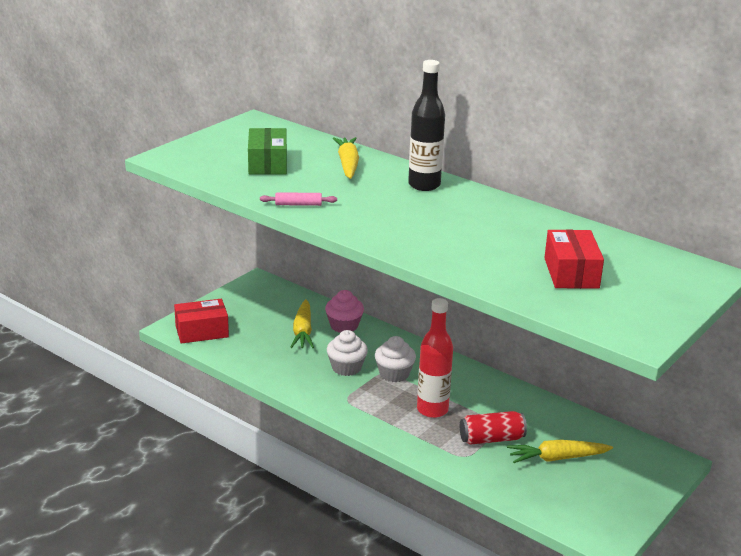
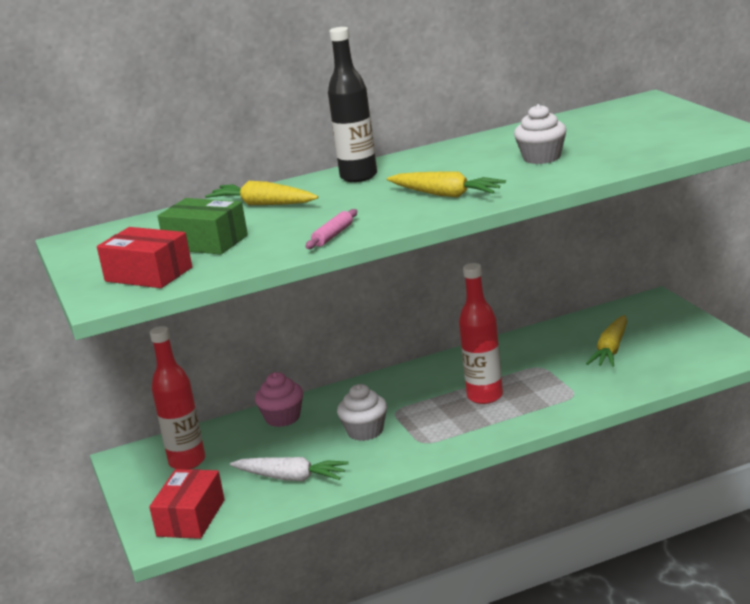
camera: 55 degrees left, 5 degrees down
yellow carrot [290,299,314,348] -> yellow carrot moved to [387,172,506,197]
white cupcake [375,336,416,382] -> white cupcake moved to [514,104,566,164]
red can [460,411,527,445] -> none
red box [544,229,604,289] -> red box moved to [97,227,192,288]
none -> red bottle [150,326,205,469]
none -> white carrot [230,457,349,481]

